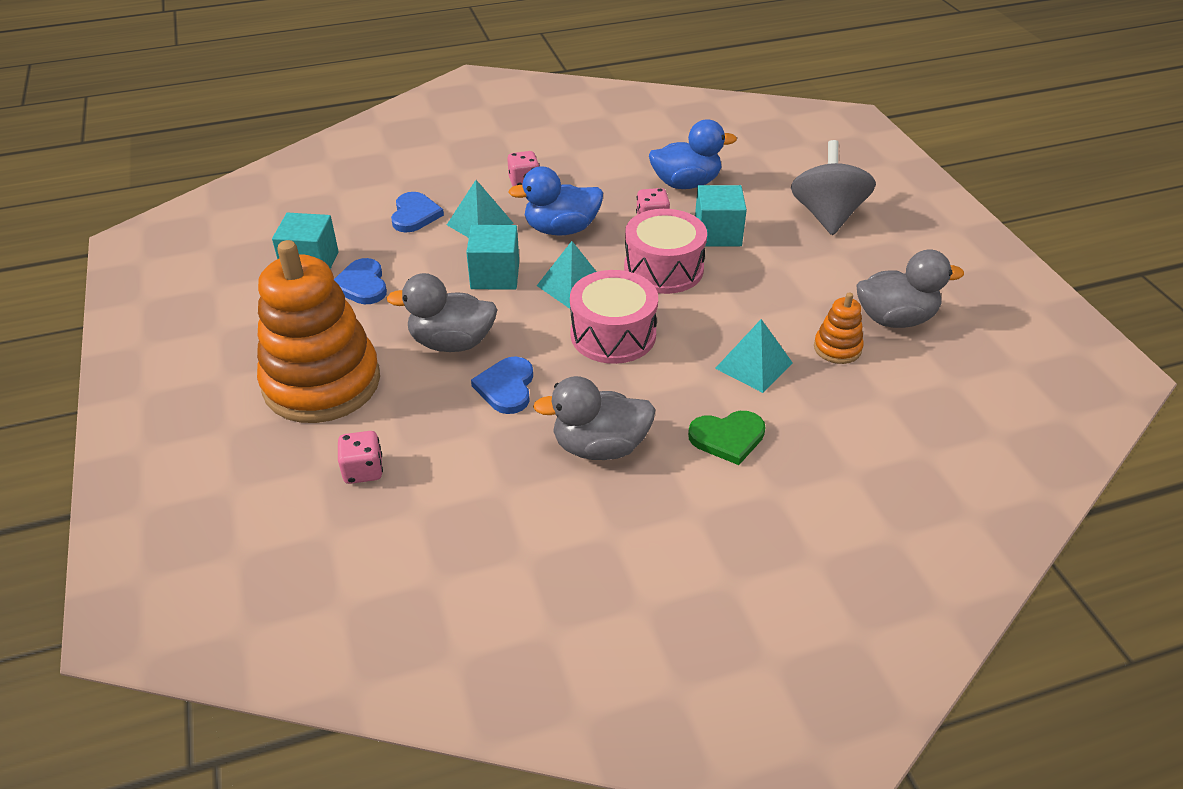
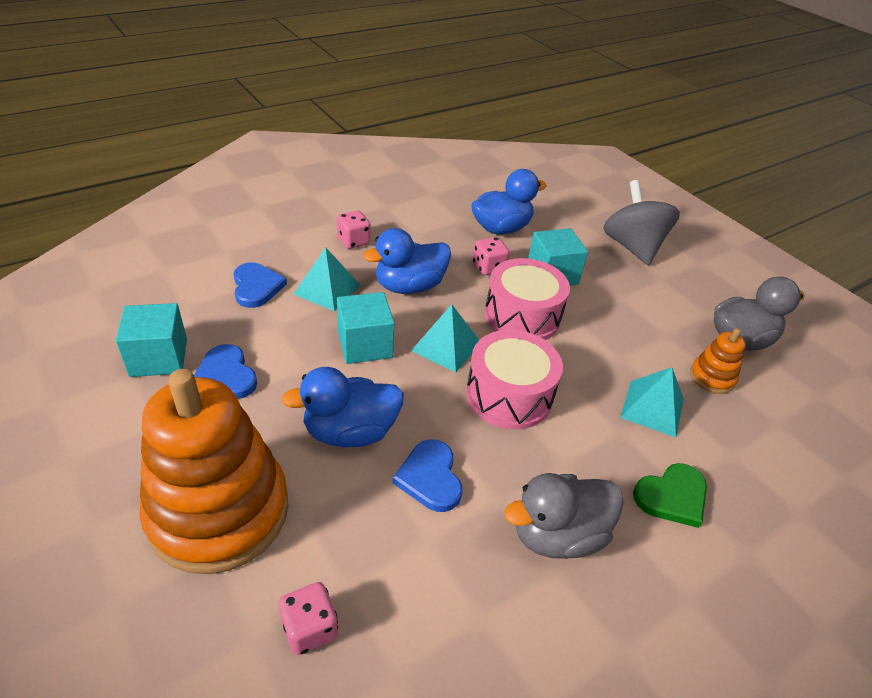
camera: 20 degrees left, 0 degrees up
grey duck [387,273,497,352] -> blue duck [281,367,404,447]

